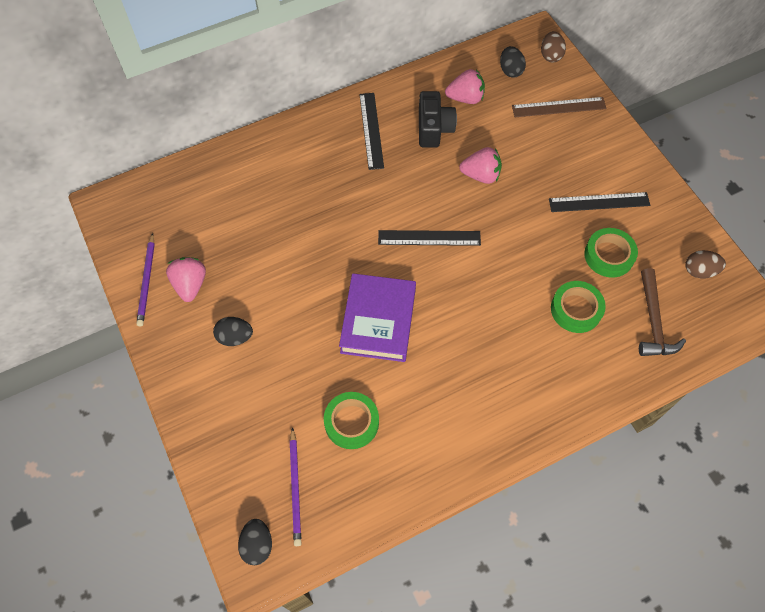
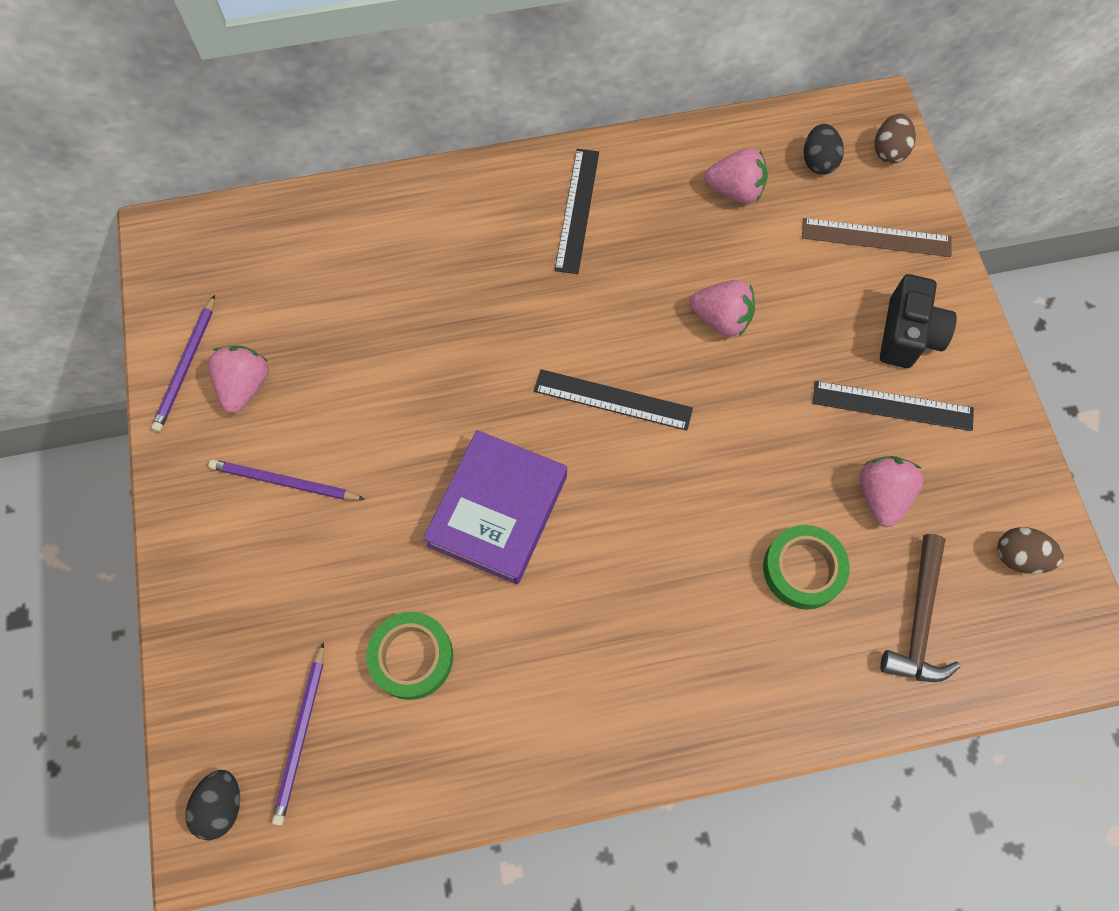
camera: 15 degrees right, 5 degrees up
black egg [213,317,253,346] -> purple pencil [209,459,365,500]
black camera [419,91,457,148] -> black camera moved to [880,274,957,368]
green tape [584,228,638,278] -> pink strawberry [859,456,923,527]

